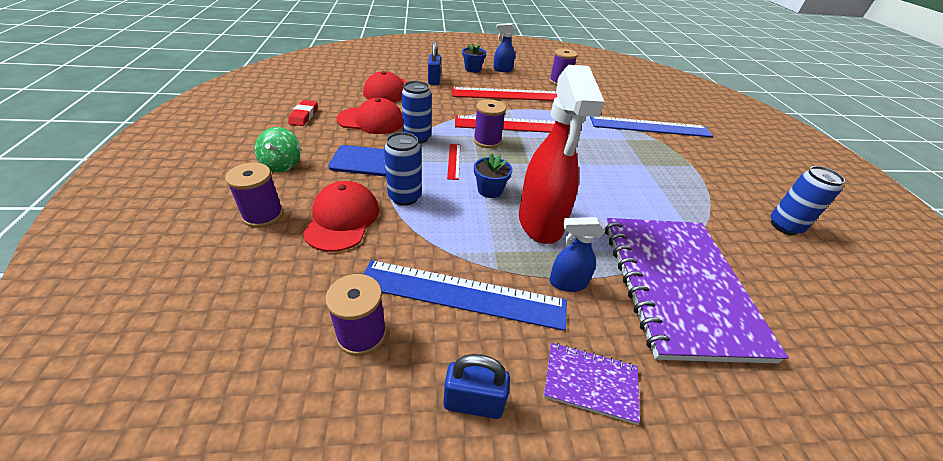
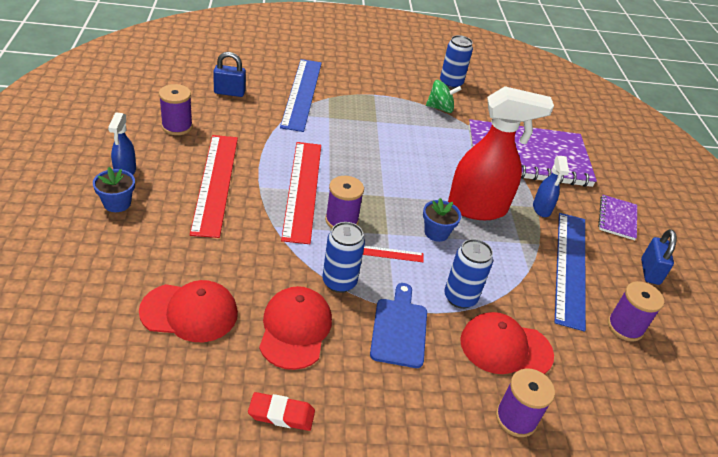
camera: 90 degrees left, 0 degrees up
green spinning top [254,127,301,172] -> green spinning top moved to [426,80,462,113]
blue padlock [428,41,441,85] -> blue padlock moved to [213,52,246,97]

